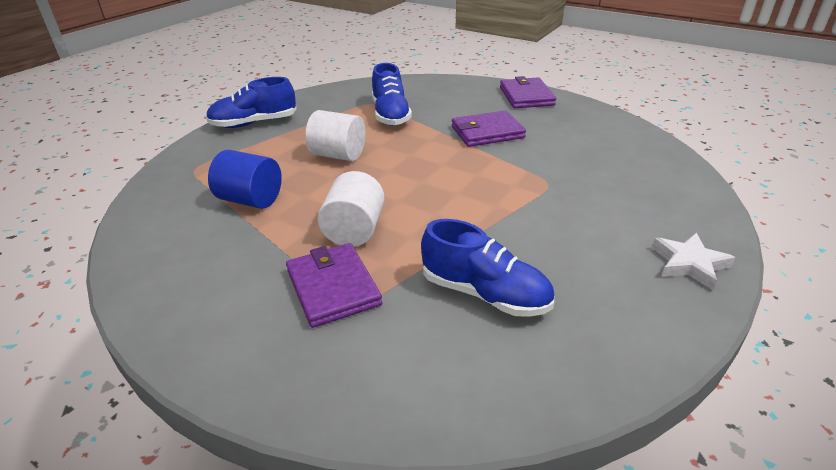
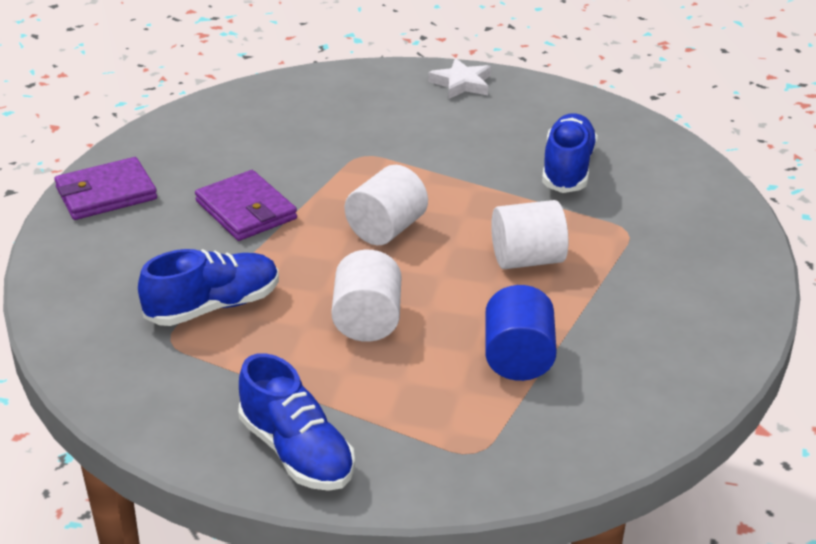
camera: 110 degrees left, 0 degrees up
purple wallet [286,243,382,328] -> none
none -> white cylinder [345,165,428,245]

